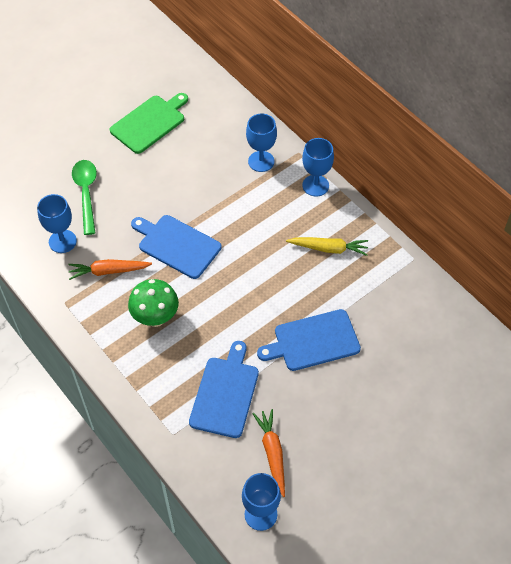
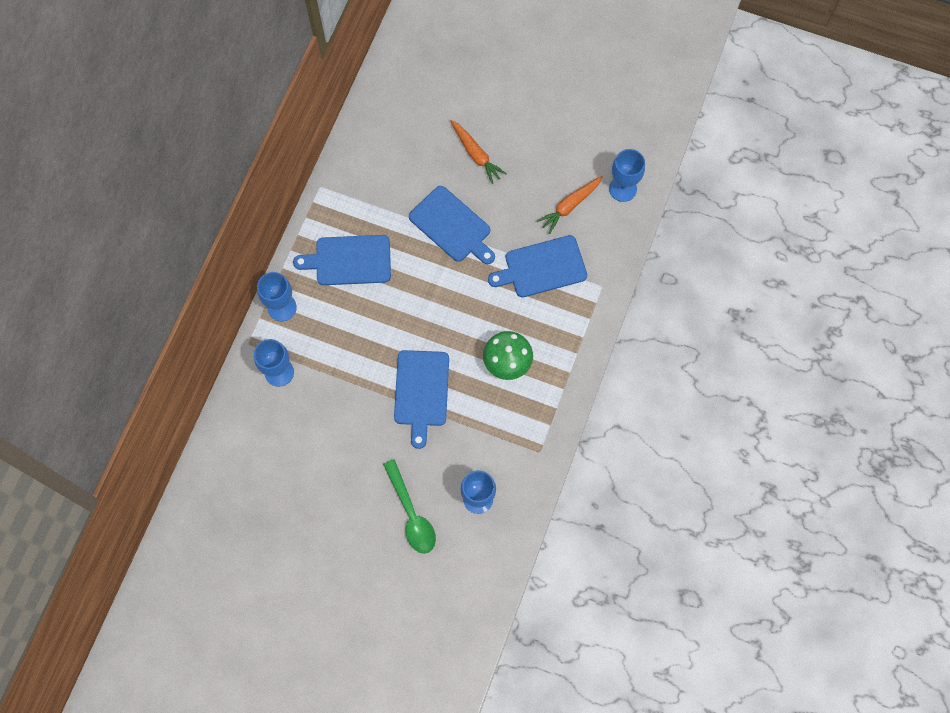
camera: 120 degrees left, 15 degrees up
orange carrot [68,259,152,280] -> orange carrot moved to [451,120,507,184]
green spoon [72,160,97,235] -> green spoon turned 75 degrees counterclockwise [383,459,436,554]
green cutting board [110,93,188,154] -> none
yellow carrot [286,237,368,256] -> blue cutting board [293,235,391,285]

